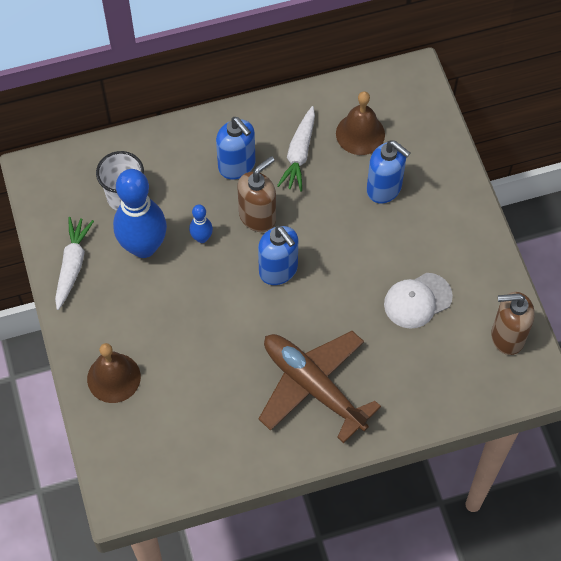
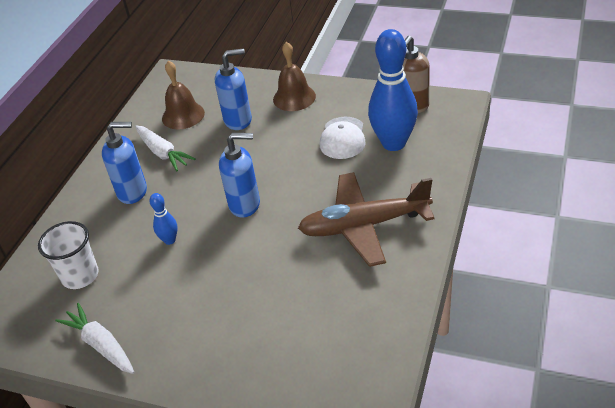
camera: 50 degrees left, 20 degrees down
brown bell [87,343,141,403] -> brown bell moved to [273,42,316,111]
blue bowling pin [113,169,167,258] -> blue bowling pin moved to [368,29,418,151]
brown soap dispenser [237,156,276,232] -> none

